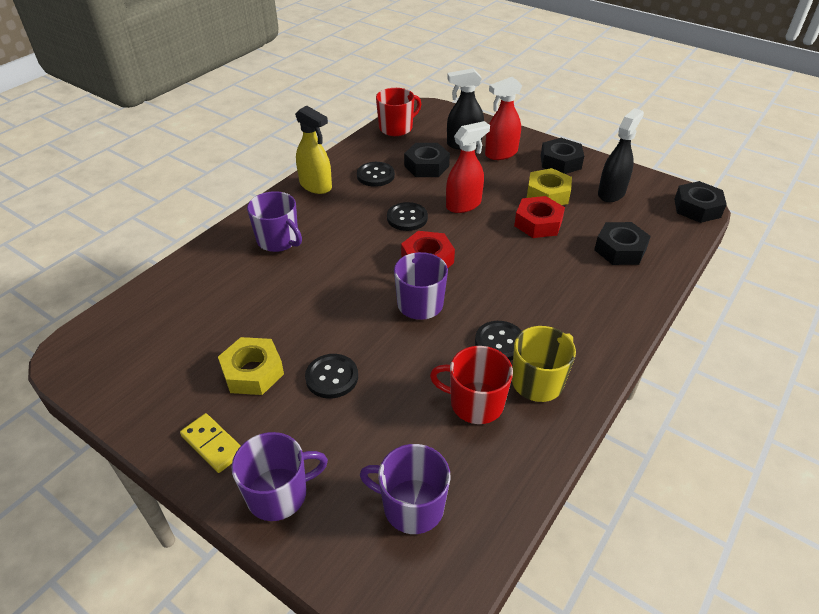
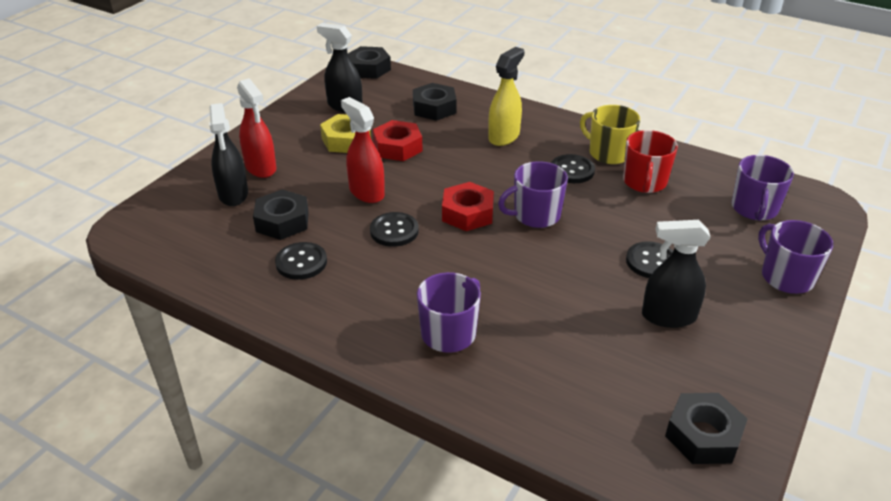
camera: 95 degrees left, 5 degrees down
yellow domino [180,413,241,473] -> none
yellow nut [218,337,284,395] -> black spray bottle [642,220,711,328]
yellow spray bottle [295,106,332,194] -> yellow spray bottle moved to [488,47,525,146]
red mug [376,88,421,136] -> none
black nut [541,138,584,174] -> black nut moved to [665,393,748,464]

